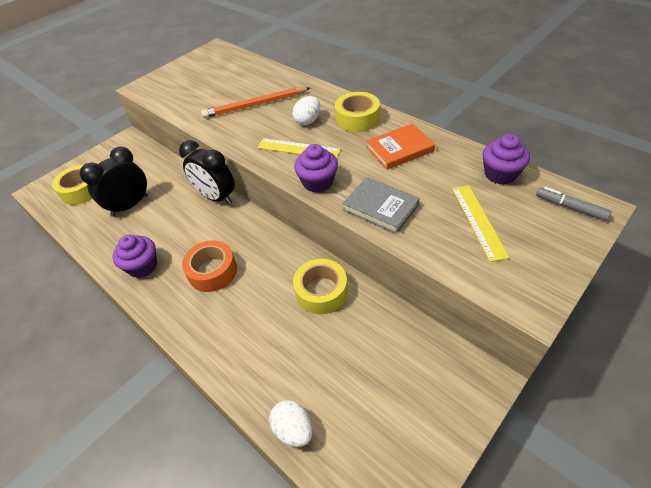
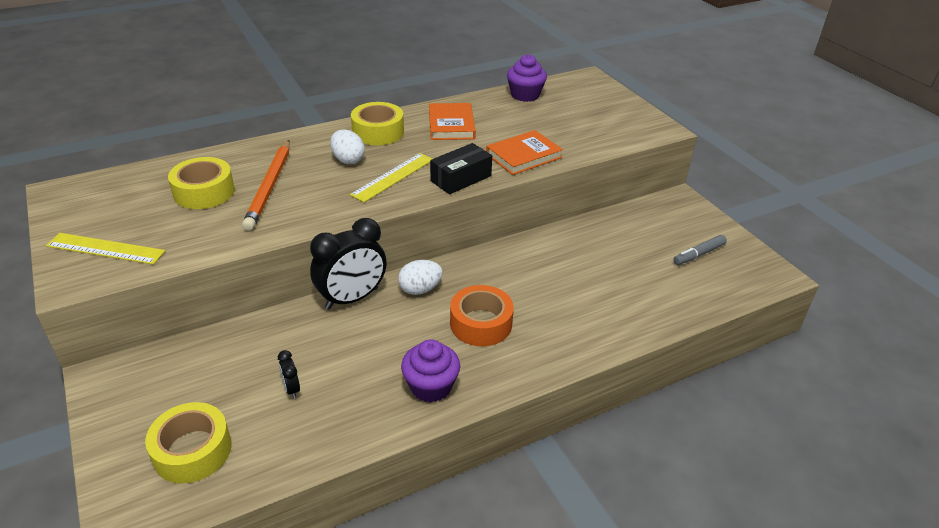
camera: 75 degrees left, 10 degrees down
black clock [80,147,148,217] -> black clock [278,350,300,399], size x0.43
white egg [269,400,313,447] -> white egg moved to [398,260,443,295]
yellow tape [293,259,348,314] -> yellow tape moved to [168,157,235,209]
purple cupcake [294,144,338,193] -> black box [430,143,492,194]
grey book [342,177,420,234] -> orange book [486,130,563,175]
yellow ruler [452,185,510,262] -> yellow ruler moved to [46,233,165,265]
grey marker [536,187,611,221] -> grey marker moved to [673,235,727,265]

